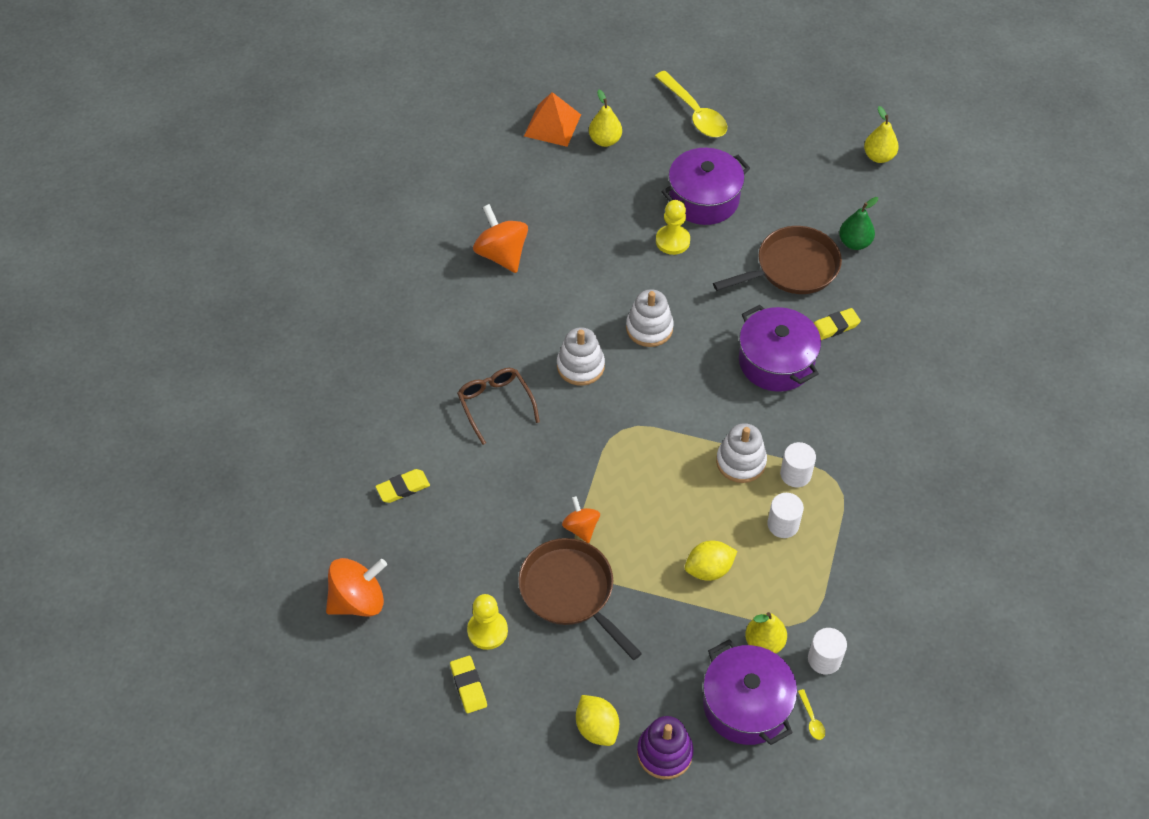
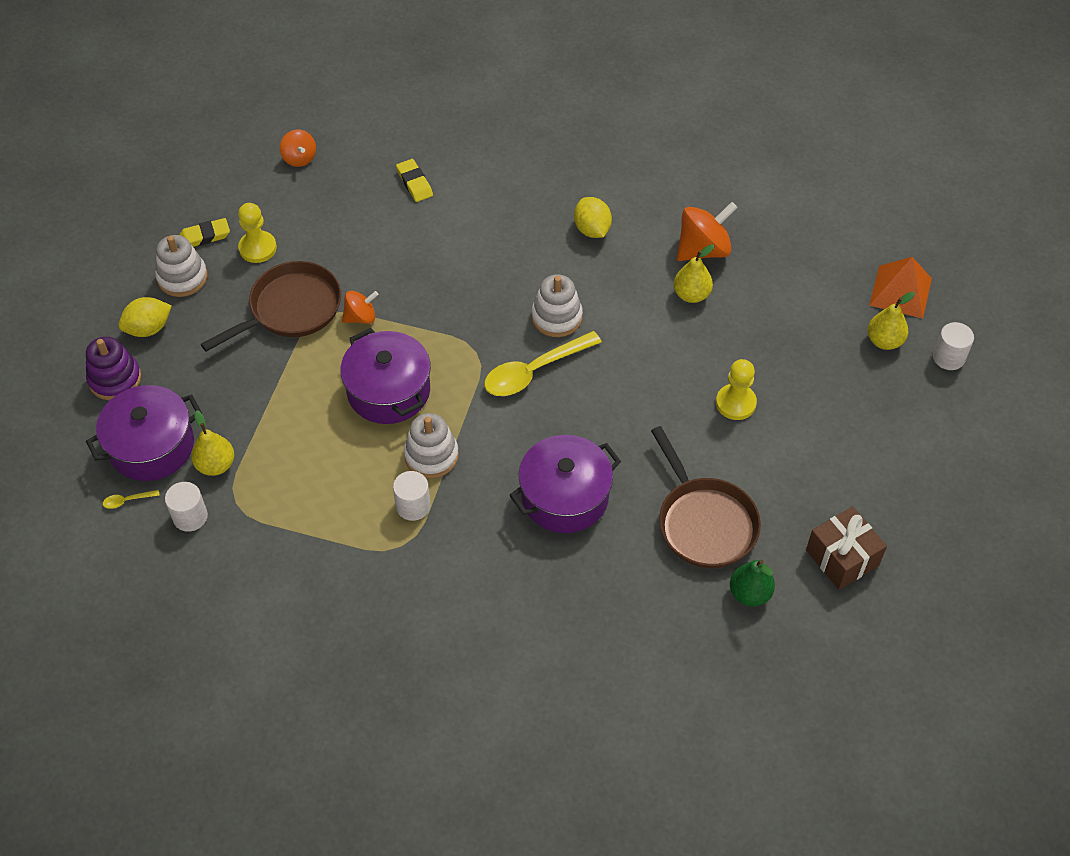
camera: 90 degrees right, 0 degrees up
orange spinning top [326,558,387,616] -> orange spinning top [280,130,316,167], size x0.60
brown glasses [457,368,540,445] -> none
white stacking toy [626,289,674,347] -> white stacking toy moved to [155,235,208,297]
yellow spoon [655,71,727,137] -> yellow spoon moved to [484,331,602,396]
purple pot [662,148,750,225] -> purple pot moved to [340,328,431,424]
yellow lemon [685,541,737,581] -> yellow lemon moved to [574,197,612,238]
white cylinder [767,493,804,538] -> white cylinder moved to [933,322,974,370]
yellow eraser [814,308,861,340] -> none
yellow pear [864,106,898,163] -> yellow pear moved to [674,244,714,303]
none -> brown gift [806,506,887,590]

